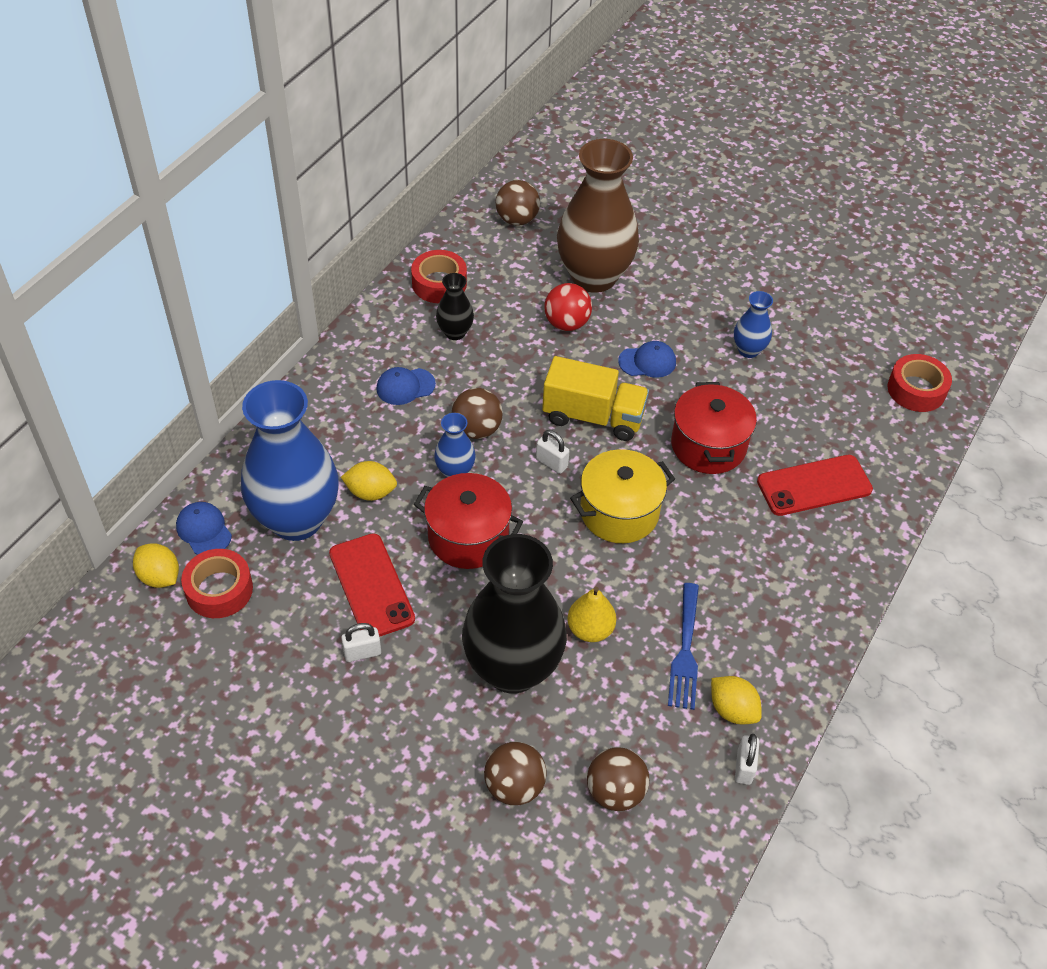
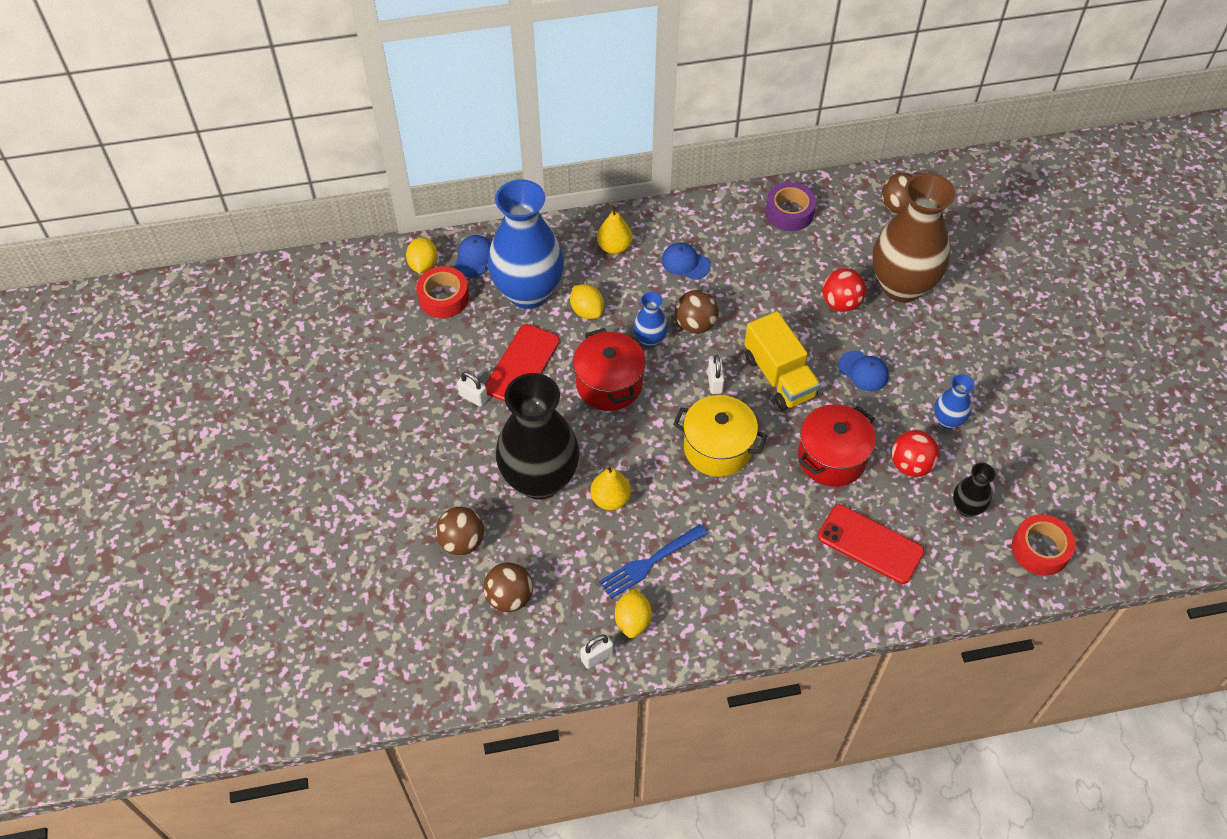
camera: 50 degrees right, 5 degrees up
red tape [411,250,467,303] -> purple tape [765,182,816,231]
black vase [436,273,474,340] -> black vase moved to [953,463,996,517]
none -> yellow pear [597,205,633,254]
none -> red ball [892,430,939,477]

